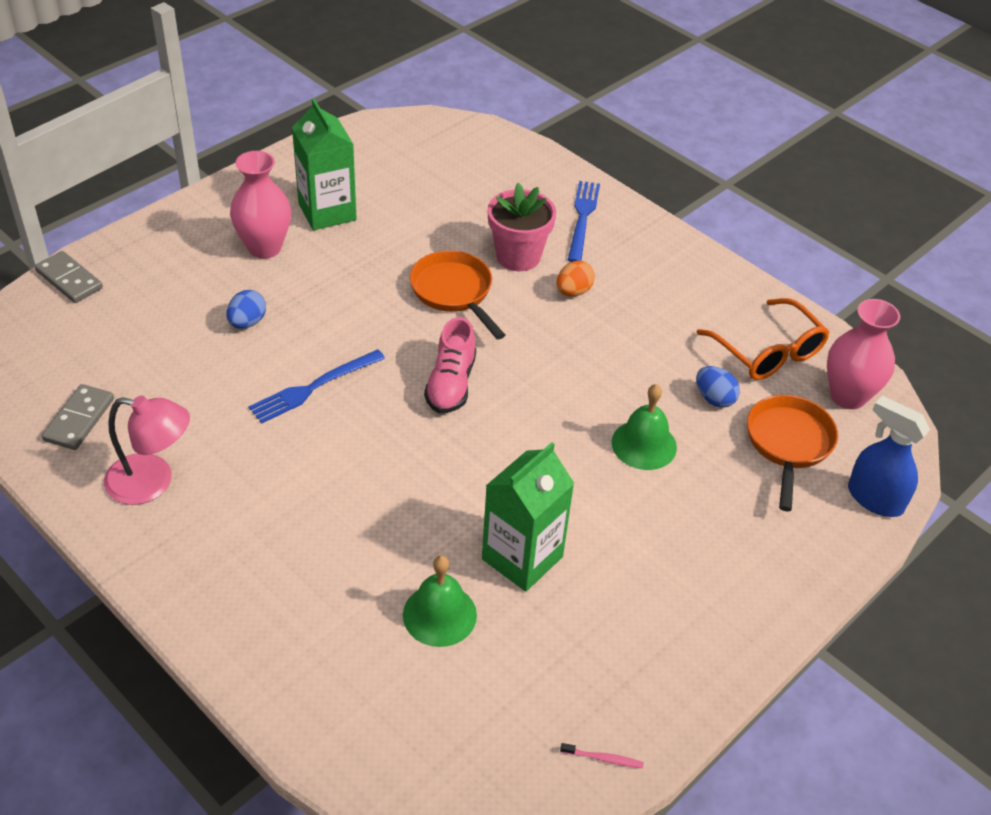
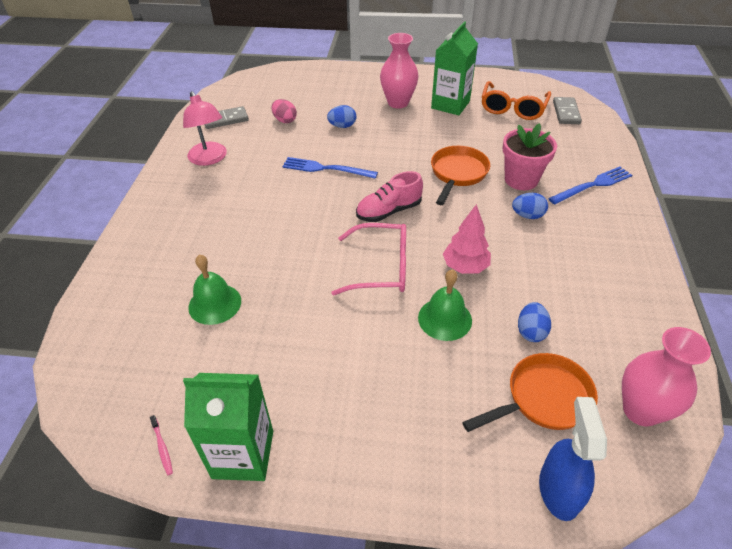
camera: 55 degrees right, 0 degrees up
grey domino [35,251,103,303] -> grey domino moved to [553,97,582,124]
green carton [482,442,574,592] -> green carton moved to [183,373,273,481]
orange egg [556,261,595,296] -> blue egg [512,193,548,219]
orange glasses [696,298,830,380] -> orange glasses moved to [482,81,551,120]
none -> pink egg [272,99,297,123]
none -> pink glasses [332,223,406,295]
none -> pink tree [443,204,491,274]

